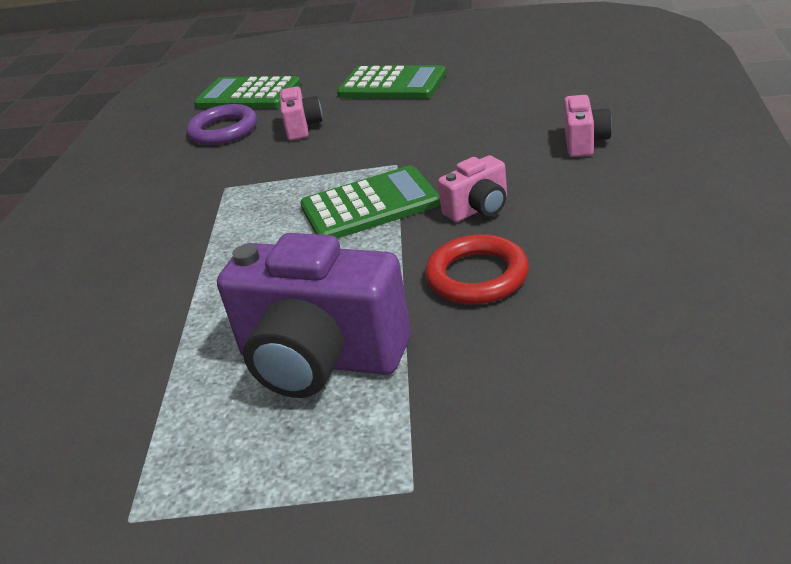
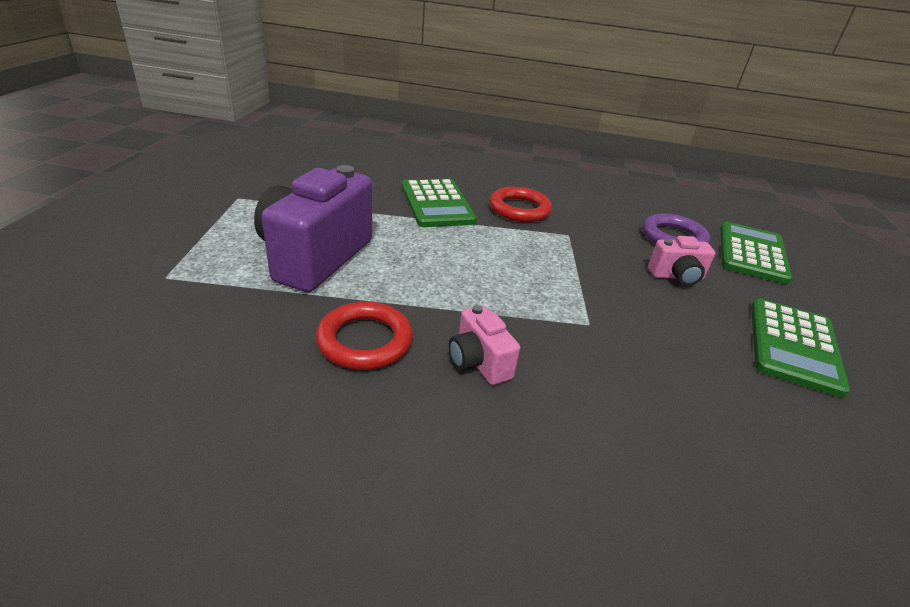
camera: 85 degrees right, 0 degrees up
green calculator [300,165,441,239] -> green calculator moved to [402,179,477,227]
pink camera [564,95,612,157] -> none
none -> red ring [489,187,552,222]

